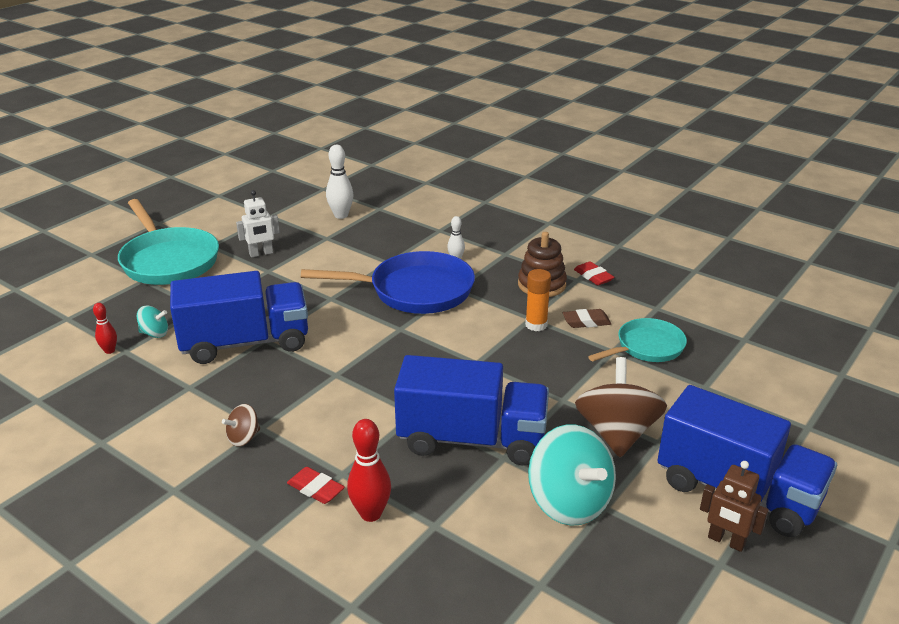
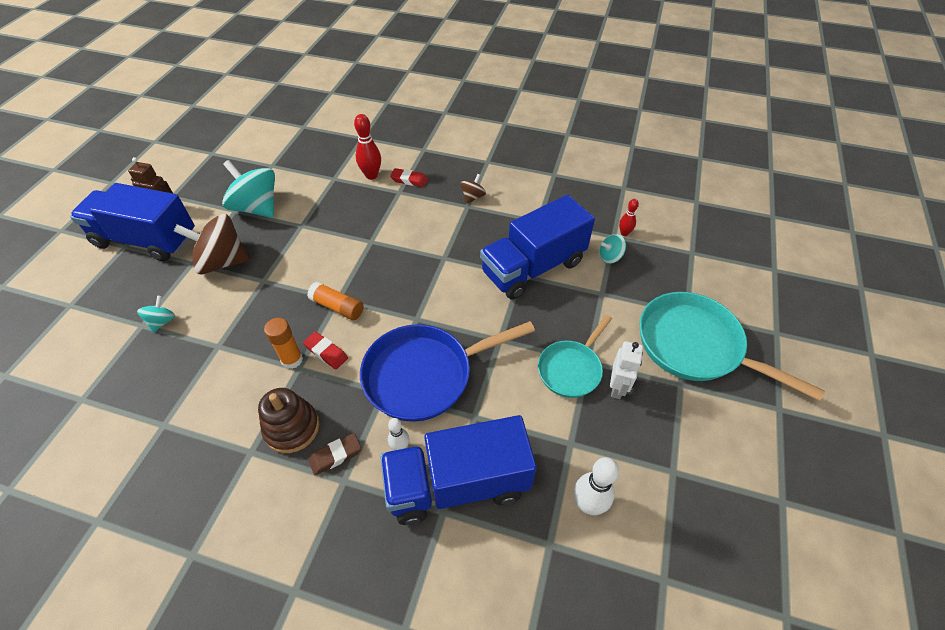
camera: 160 degrees right, 20 degrees up
white robot [236,190,280,258] -> white robot turned 150 degrees clockwise [610,341,643,399]
blue truck [394,355,549,465] -> blue truck moved to [380,415,537,525]
brown eraser [563,309,611,328] -> brown eraser moved to [308,433,361,475]
red eraser [574,261,615,285] -> red eraser moved to [303,332,348,369]
brown spinning top [575,357,667,457] -> brown spinning top turned 105 degrees clockwise [174,214,250,274]
turquoise pan [588,318,687,362] -> turquoise pan moved to [538,315,612,398]
none -> turquoise spinning top [137,296,175,333]
none -> orange glue stick [307,282,364,320]

